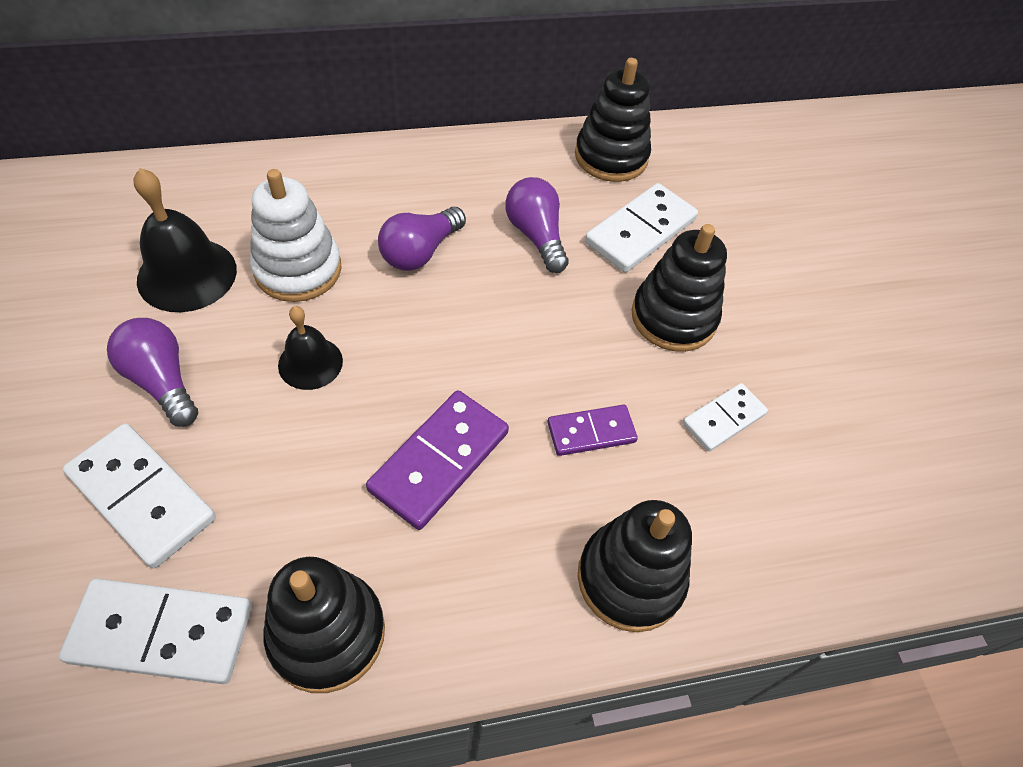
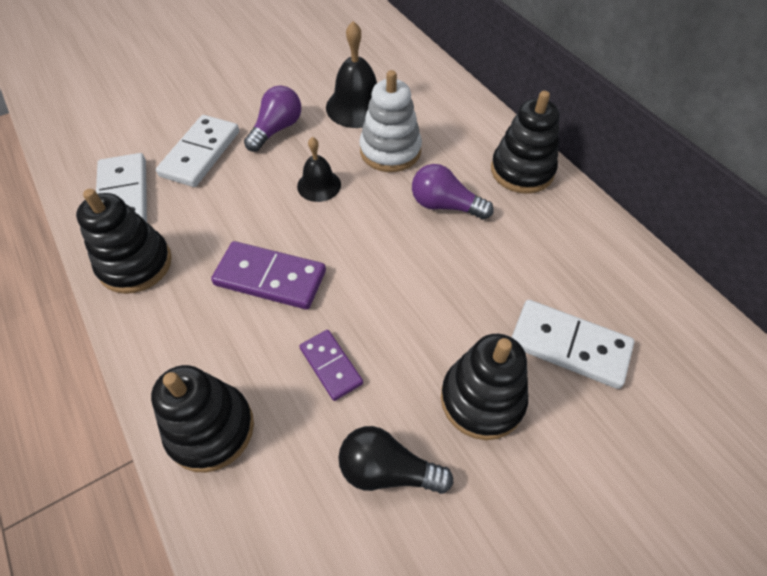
camera: 75 degrees right, 0 degrees up
purple light bulb [505,177,569,273] -> none
black stacking toy [575,58,651,182] -> black stacking toy moved to [491,91,560,194]
white domino [682,383,768,452] -> black light bulb [338,426,453,494]

